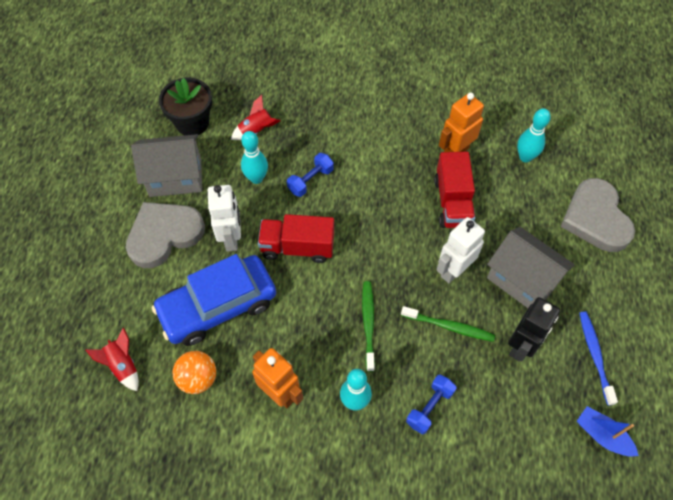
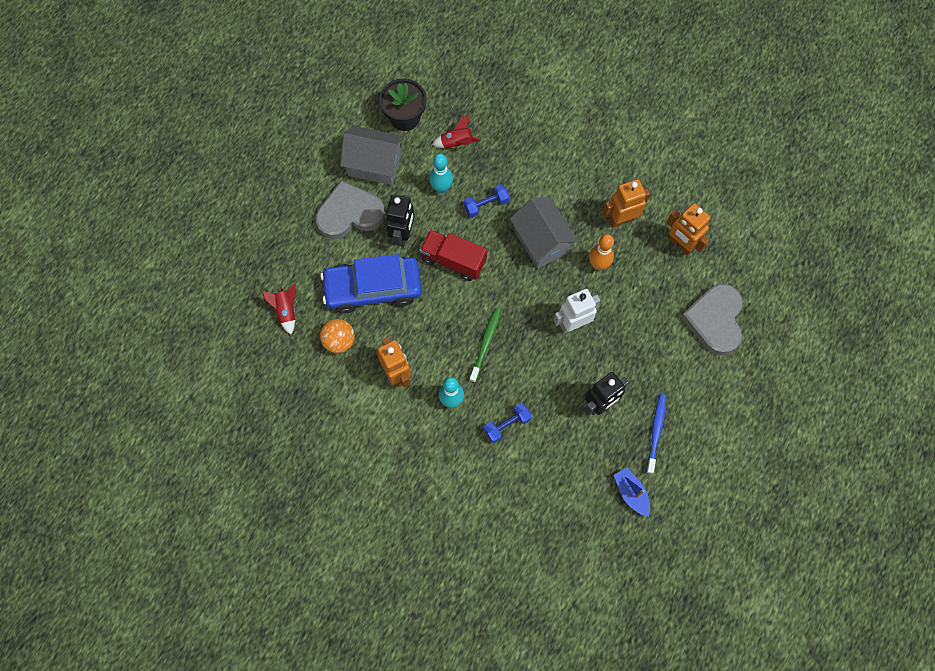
camera: 20 degrees right, 10 degrees up
white robot [208,185,241,252] -> black robot [386,194,414,247]
green toothbrush [401,306,495,342] -> none
red truck [434,152,475,228] -> orange bowling pin [589,234,614,270]
grey house [487,227,574,308] -> grey house moved to [510,197,578,269]
turquoise bowling pin [517,108,551,162] -> orange robot [667,203,711,255]

